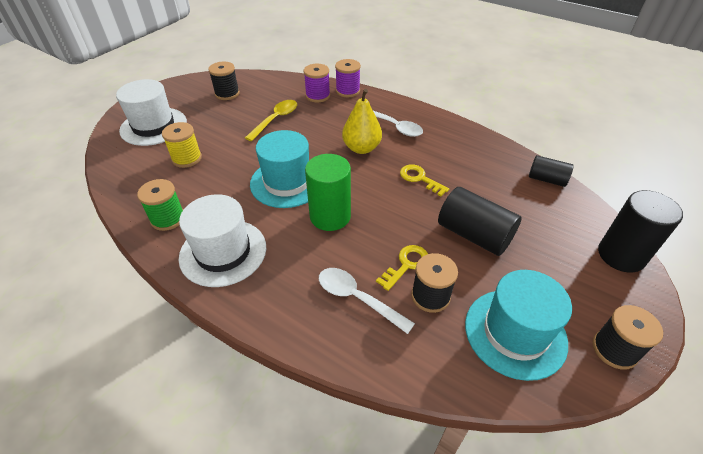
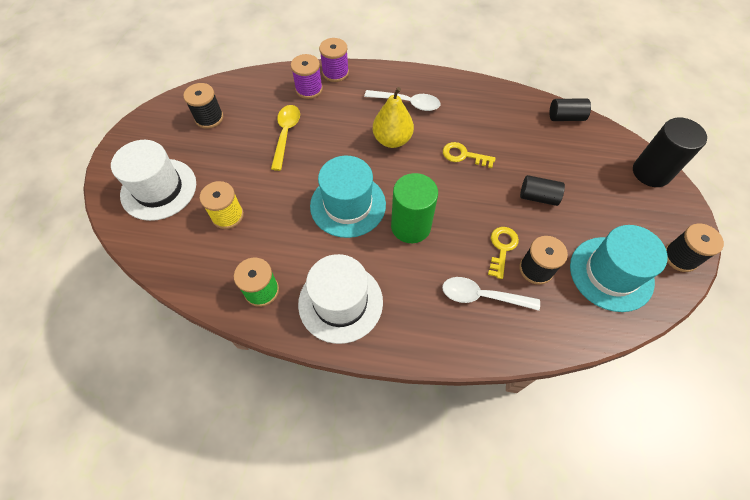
camera: 25 degrees left, 15 degrees up
black cylinder [438,187,522,256] -> black cylinder [520,175,565,206], size x0.60

